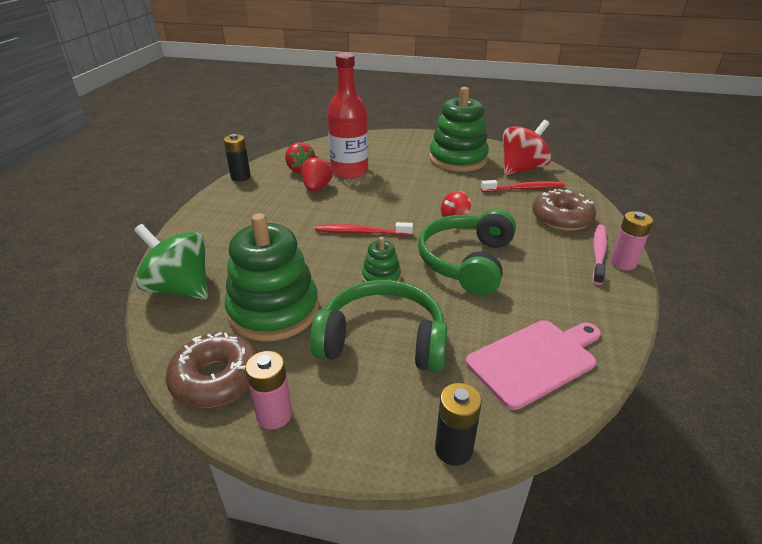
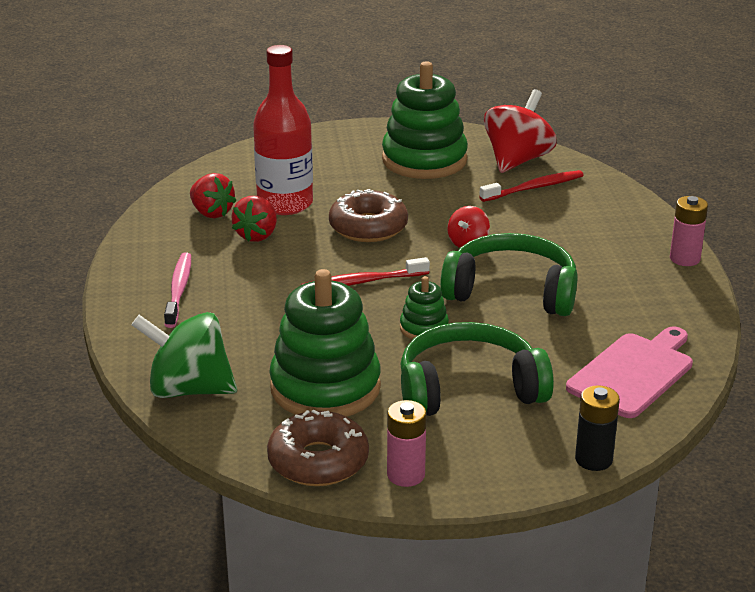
camera: 20 degrees left, 5 degrees down
black battery [224,134,251,181] -> none
red strawberry [301,156,333,192] -> red strawberry turned 150 degrees counterclockwise [231,196,277,242]
green headphones [418,209,516,296] -> green headphones turned 105 degrees clockwise [440,233,578,316]
brown donut [532,189,596,231] -> brown donut moved to [329,189,408,242]
pink toothbrush [592,224,607,285] -> pink toothbrush moved to [164,253,191,328]

